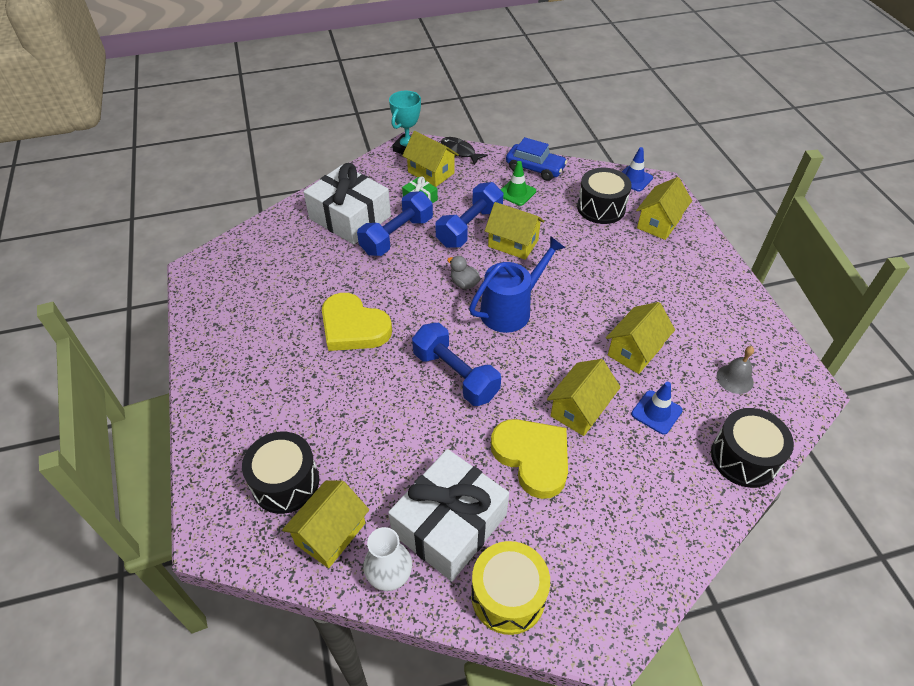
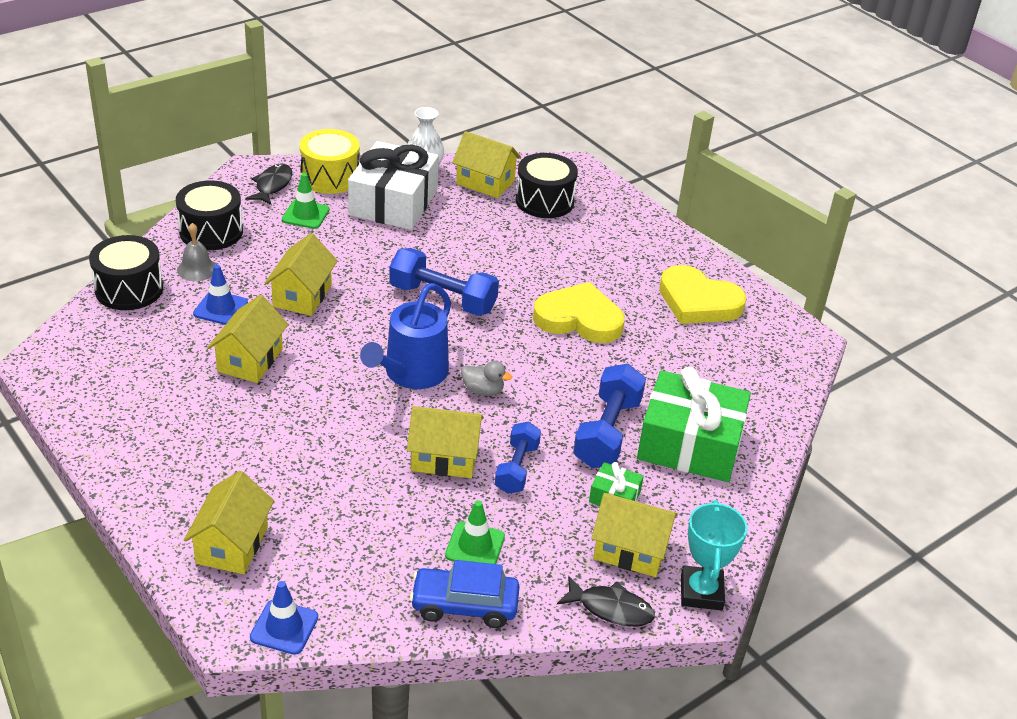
camera: 155 degrees right, 10 degrees down
yellow house [282,481,369,568] -> yellow house turned 75 degrees counterclockwise [452,131,521,198]
white gift [303,163,391,245] -> green gift [637,367,751,482]
blue dumbbell [435,182,503,248] -> blue dumbbell [495,421,541,494], size x0.64
yellow heart [491,419,568,499] -> yellow heart moved to [659,265,747,324]
black drum [577,168,632,224] -> black drum moved to [176,180,243,250]
grey bell [717,346,754,394] -> grey bell moved to [177,223,216,281]
none -> black fish [245,164,292,205]
none -> green traffic cone [282,173,330,229]

